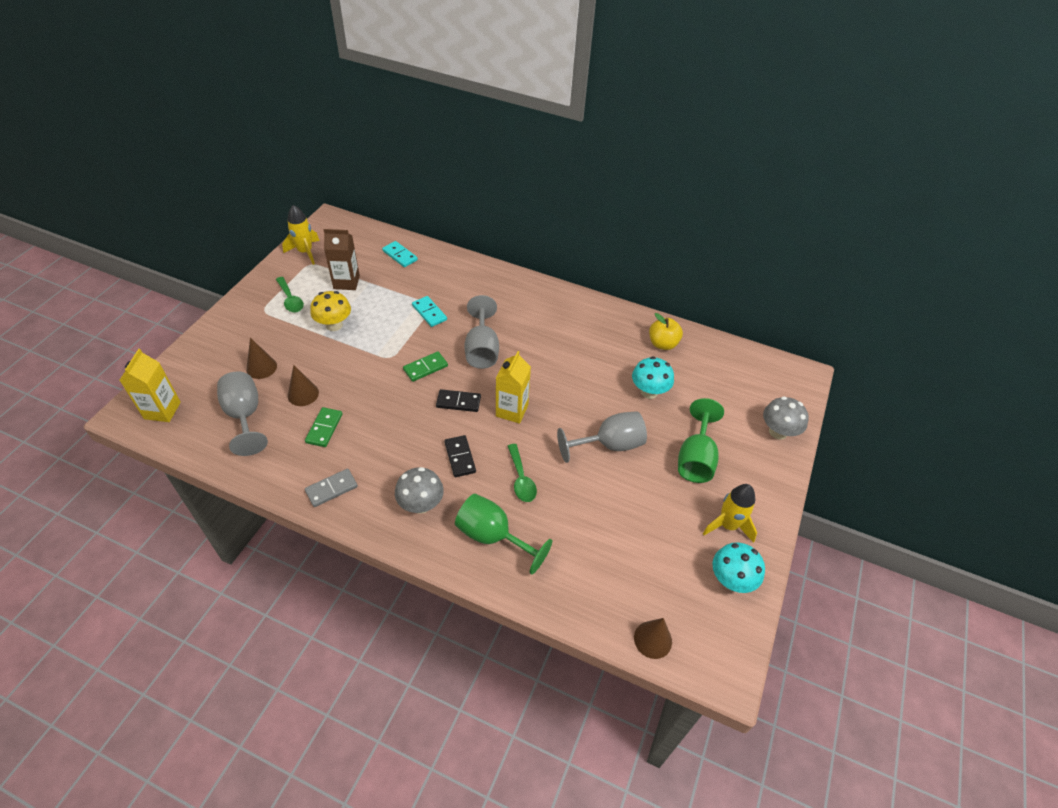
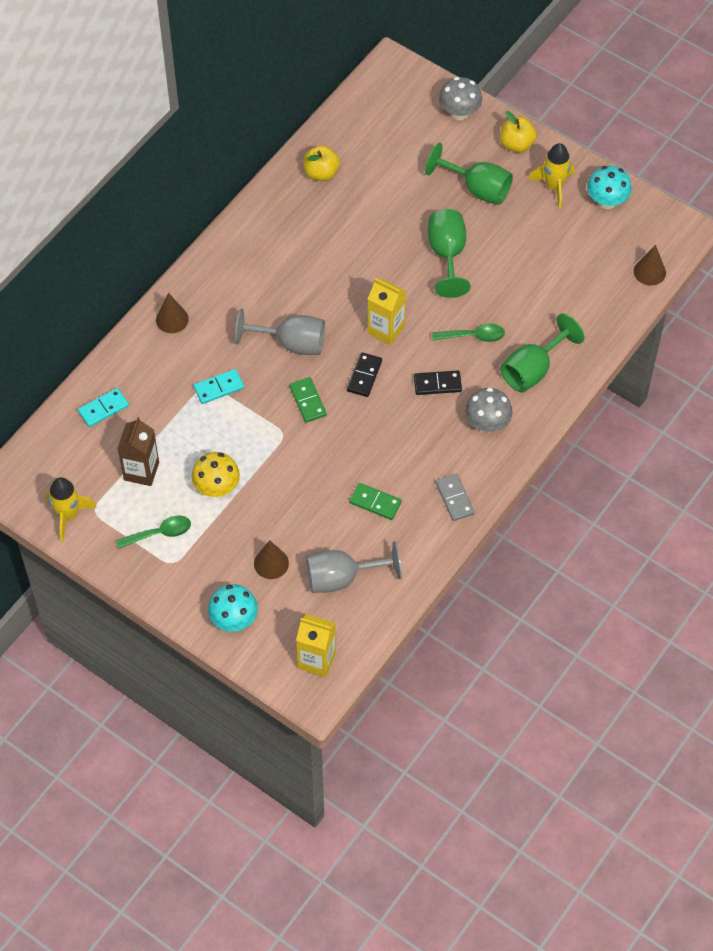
camera: 75 degrees left, 10 degrees up
brown cone [288,365,319,406] -> brown cone moved to [156,293,189,333]
grey goblet [557,411,647,463] -> green goblet [428,209,471,298]
turquoise mushroom [632,356,674,399] -> turquoise mushroom moved to [208,584,258,632]
none -> yellow apple [500,111,537,153]

